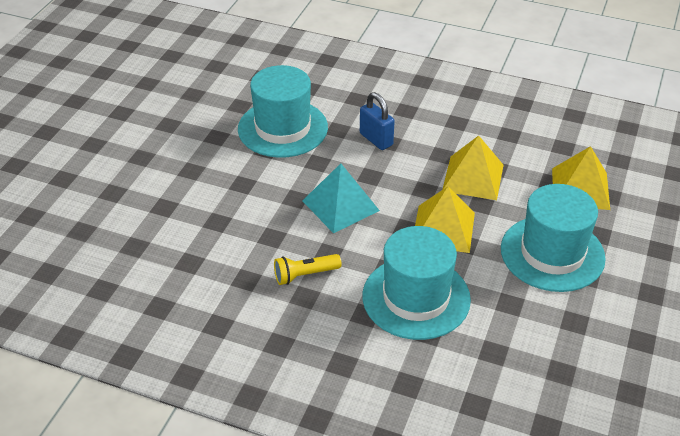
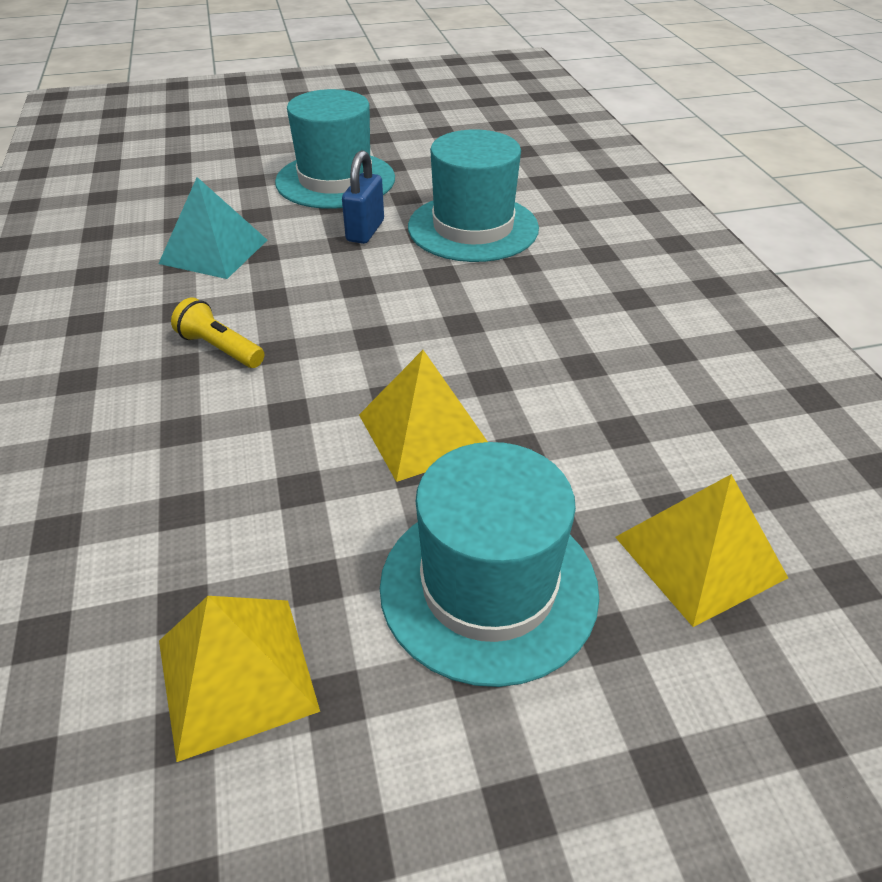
camera: 55 degrees right, 0 degrees up
turquoise pyramid [303,163,380,233] -> turquoise pyramid moved to [158,177,267,279]
blue padlock [360,92,395,150] -> blue padlock moved to [342,150,384,244]
turquoise hat [362,226,471,340] -> turquoise hat moved to [275,89,395,209]
yellow pyramid [442,136,503,200] -> yellow pyramid moved to [159,596,320,762]

